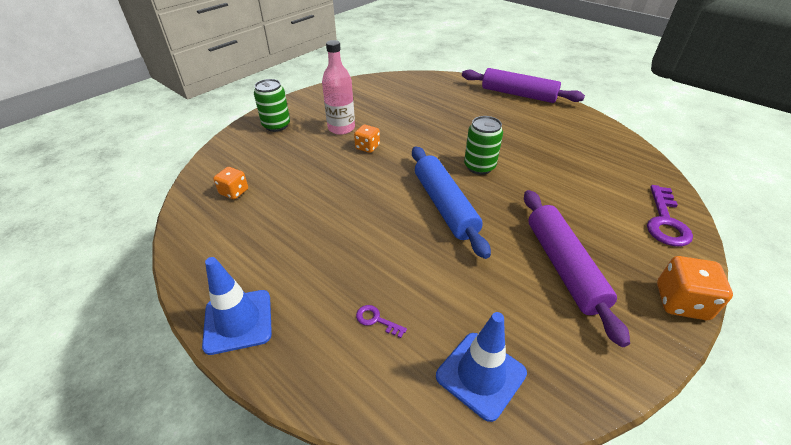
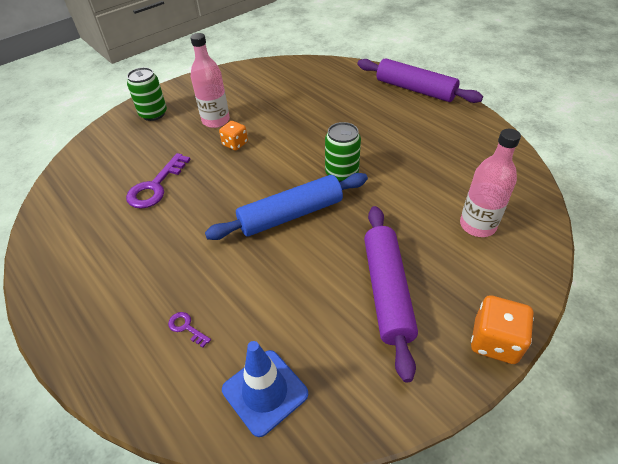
camera: 10 degrees right, 5 degrees up
blue traffic cone [202,257,272,355] -> none
orange dice [213,167,248,199] -> none
blue rolling pin [412,146,491,259] -> blue rolling pin turned 75 degrees clockwise [205,173,368,240]
purple key [647,185,693,247] -> purple key moved to [126,153,190,209]
none -> pink bottle [460,129,521,237]

